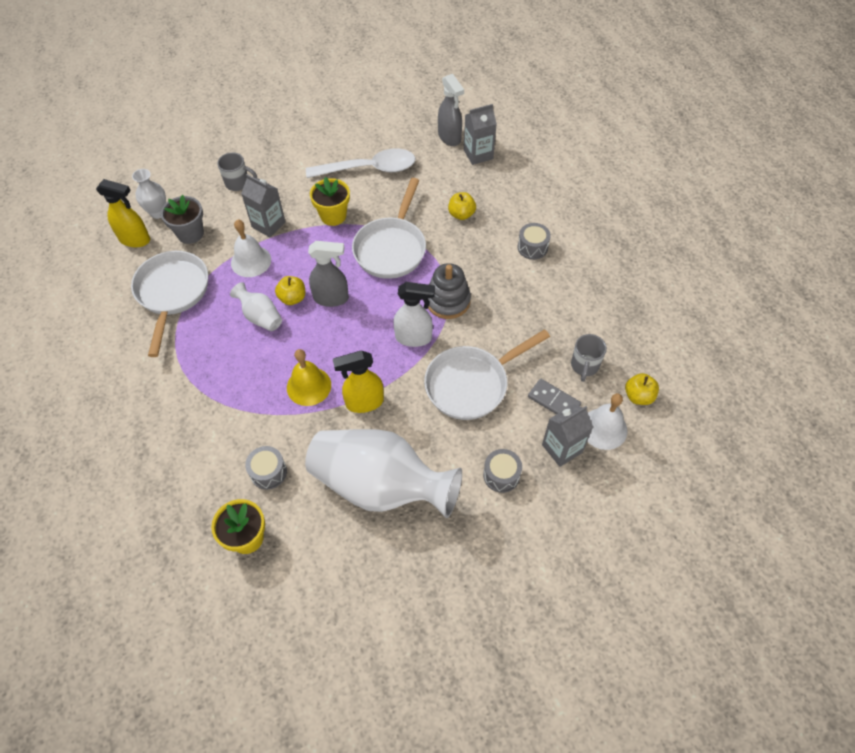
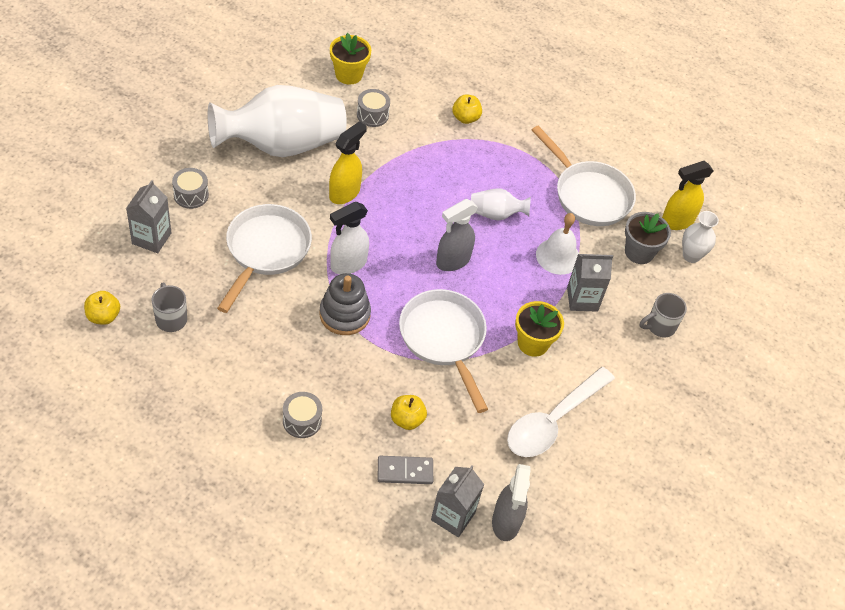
camera: 135 degrees right, 5 degrees down
yellow apple [275,276,305,305] -> yellow apple moved to [452,94,482,124]
yellow bell [287,349,331,406] -> none
grey spray bottle [438,74,464,146] -> grey spray bottle turned 105 degrees counterclockwise [492,464,531,541]
grey domino [528,379,581,414] -> grey domino moved to [377,456,433,484]
white bell [587,393,627,450] -> none

